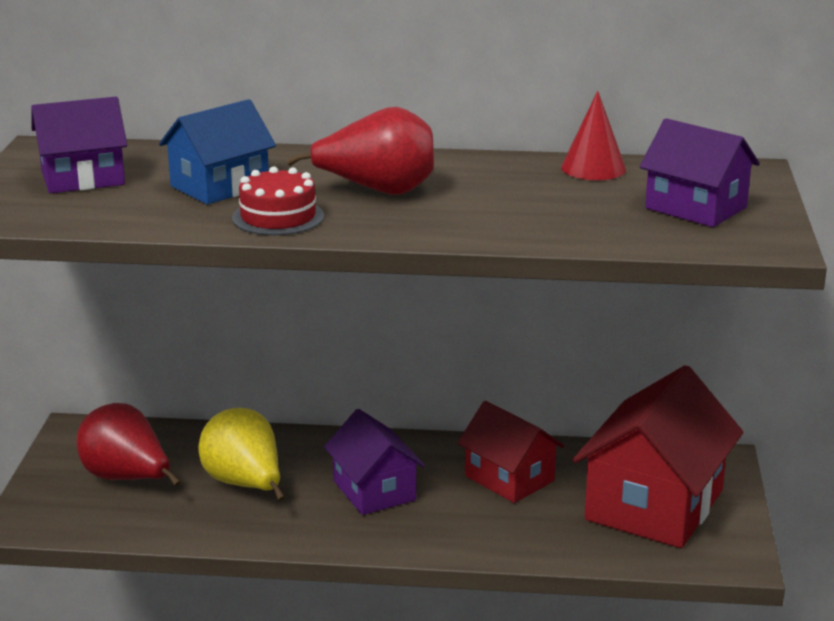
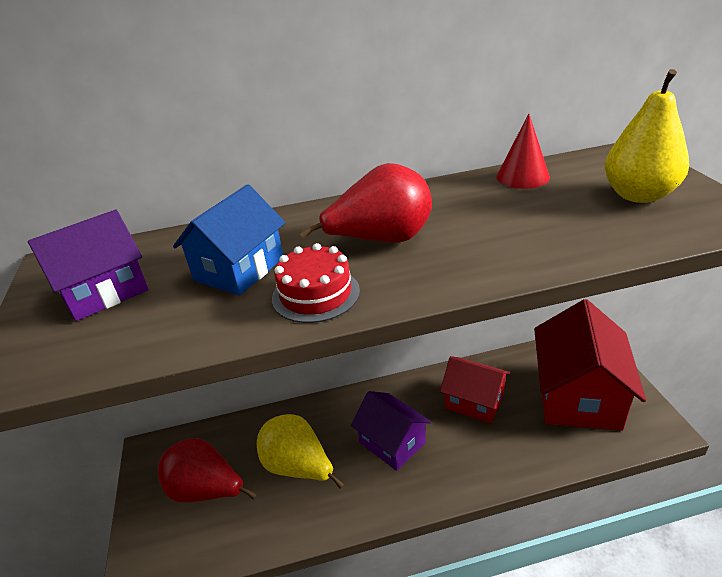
camera: 15 degrees left, 10 degrees up
purple house [640,118,760,227] -> yellow pear [604,69,689,203]

